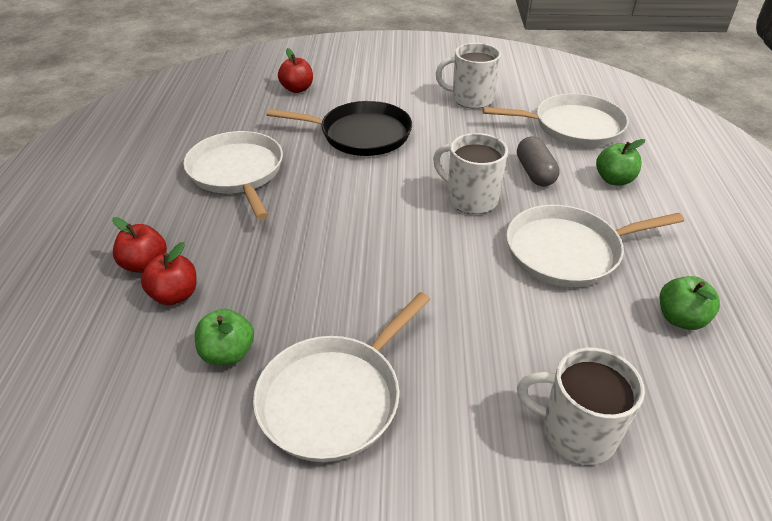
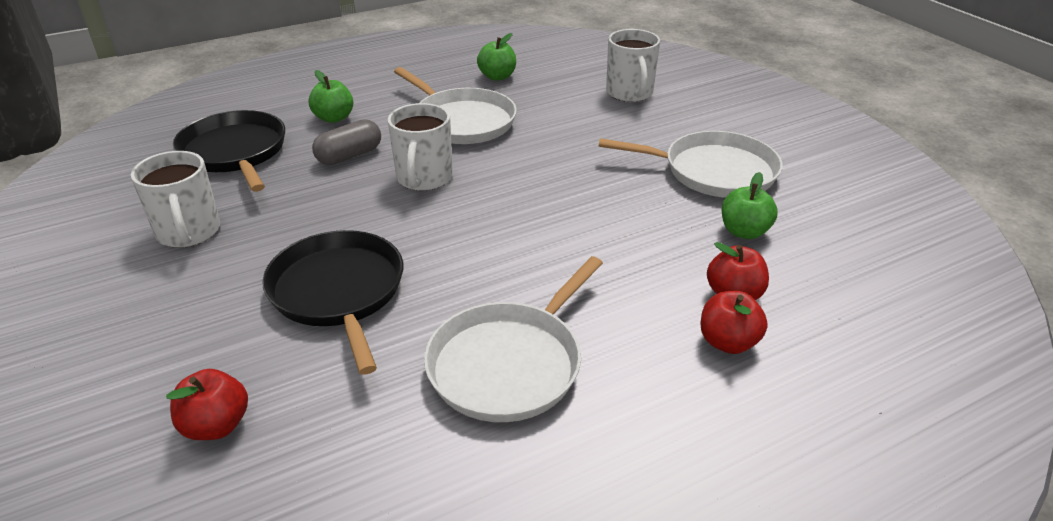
camera: 120 degrees left, 5 degrees down
white pan [482,93,628,147] -> black pan [173,110,285,192]

